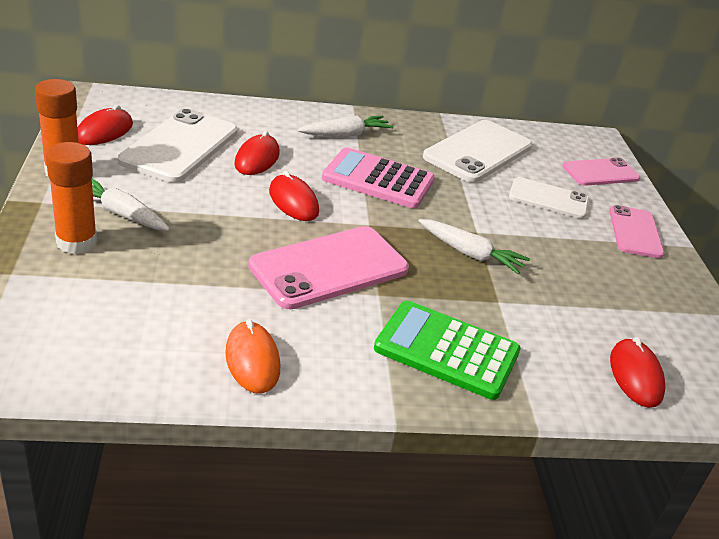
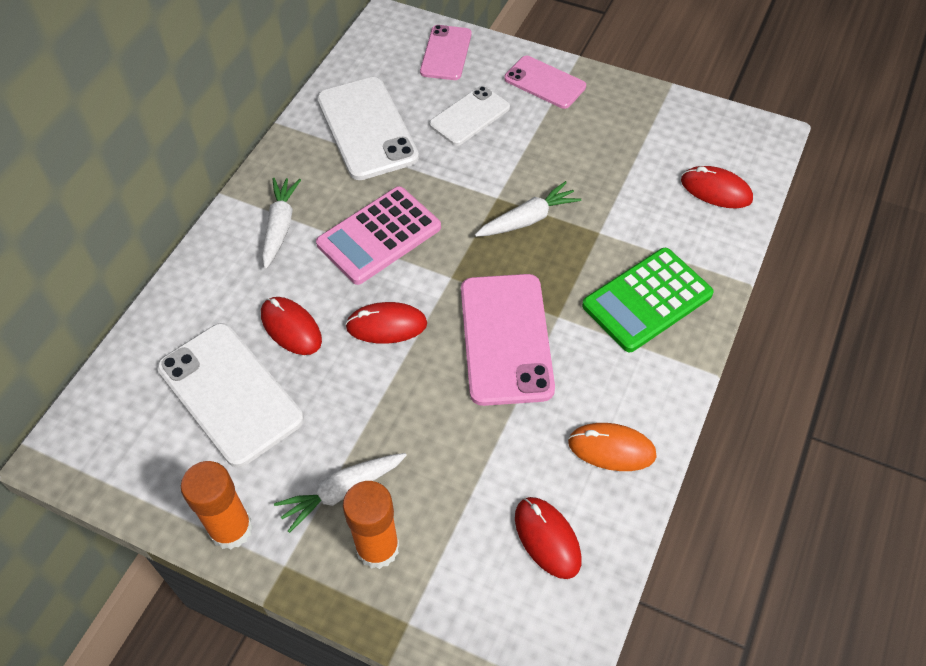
camera: 55 degrees left, 20 degrees up
red mouse [78,105,133,145] -> red mouse moved to [515,497,582,579]

